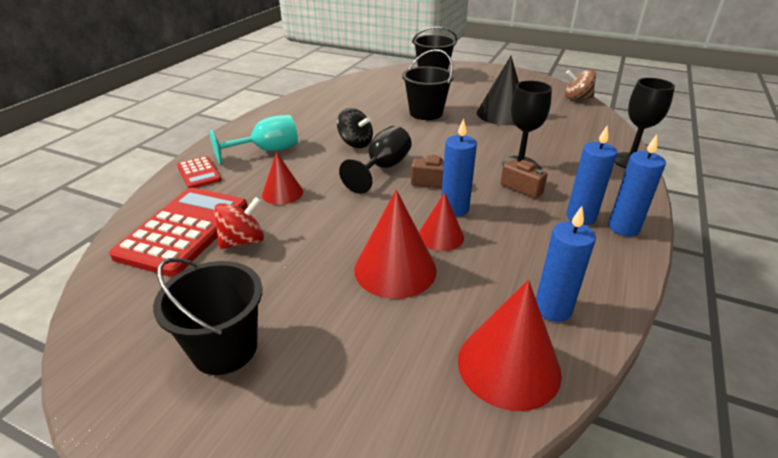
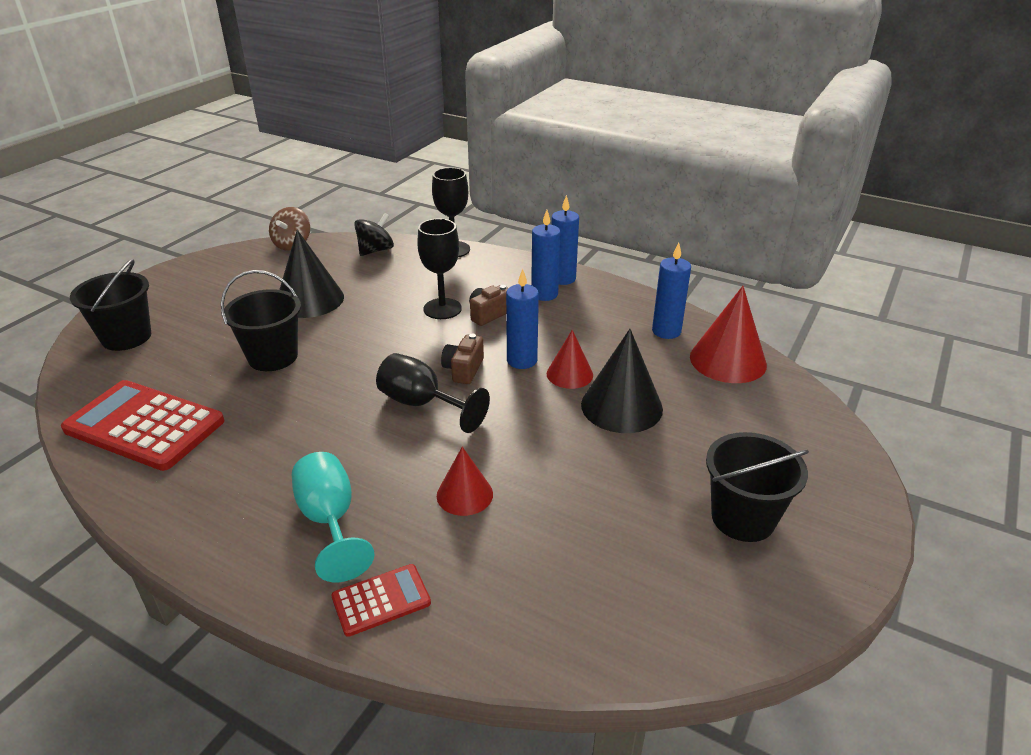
camera: 85 degrees left, 0 degrees up
red calculator [109,188,248,277] -> red calculator moved to [61,380,224,471]
red spinning top [214,197,264,249] -> none
black spinning top [337,108,373,148] -> black spinning top moved to [354,213,394,256]
red cone [354,190,437,299] -> black cone [581,329,663,433]

